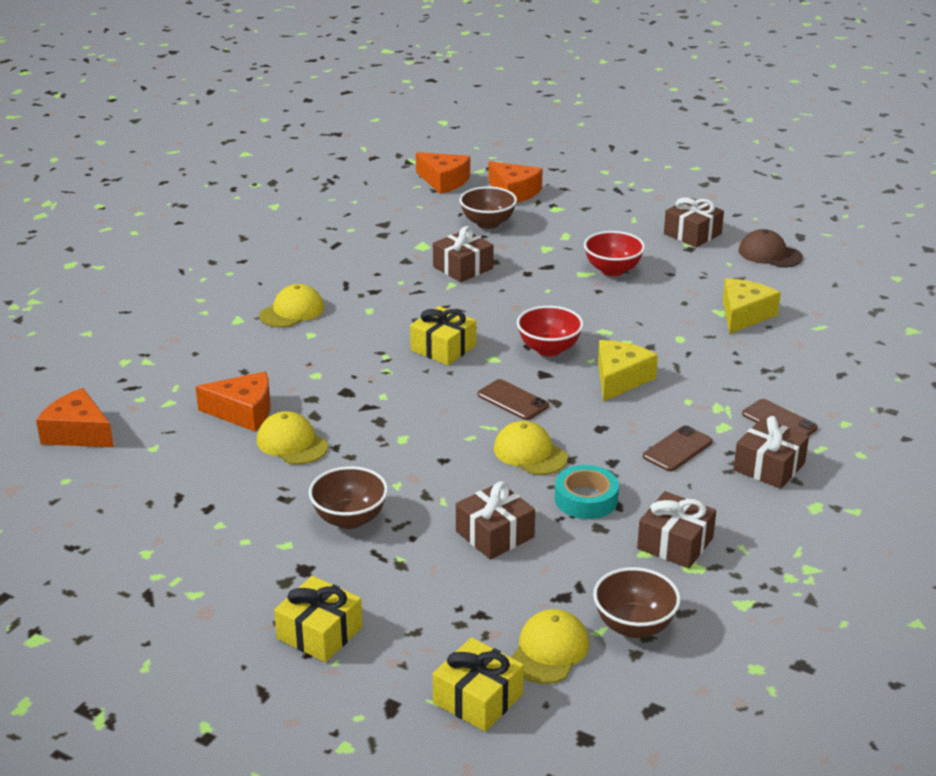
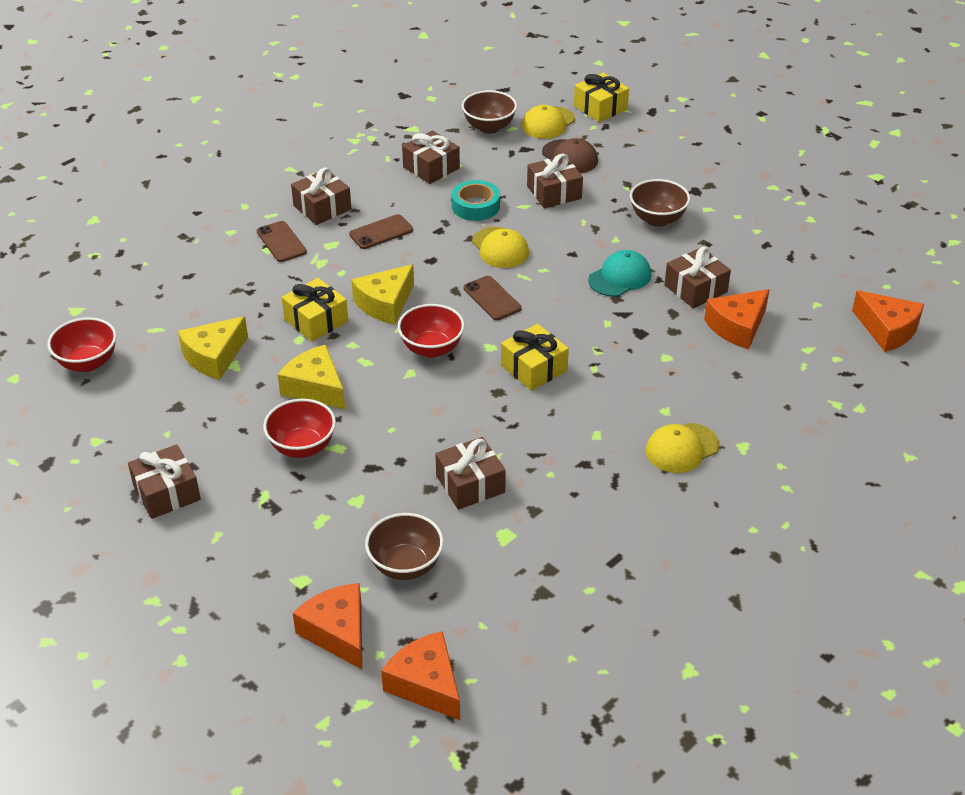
camera: 165 degrees left, 10 degrees up
orange cheese [195,372,270,432] -> orange cheese turned 60 degrees counterclockwise [704,289,770,349]
yellow cap [257,411,328,465] -> brown gift [665,247,731,308]
yellow gift [274,576,363,662] -> yellow gift moved to [282,278,348,342]
brown cap [739,229,803,267] -> brown cap moved to [542,138,598,173]
none -> red bowl [48,317,117,372]
none -> yellow cheese [278,345,345,409]
none -> turquoise cap [588,250,651,297]

